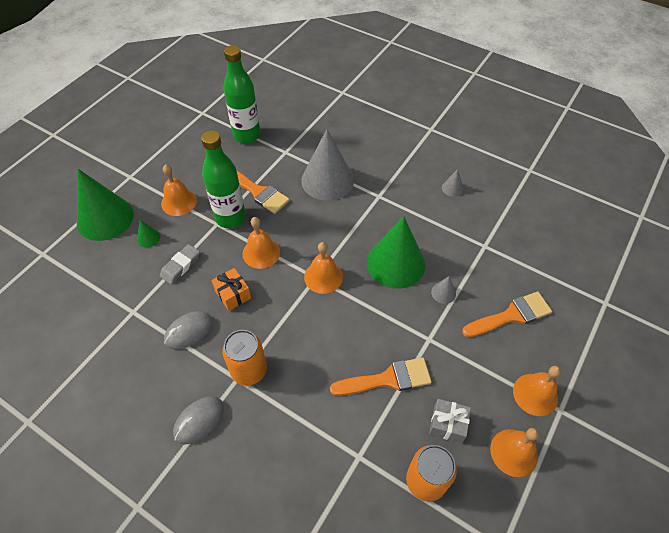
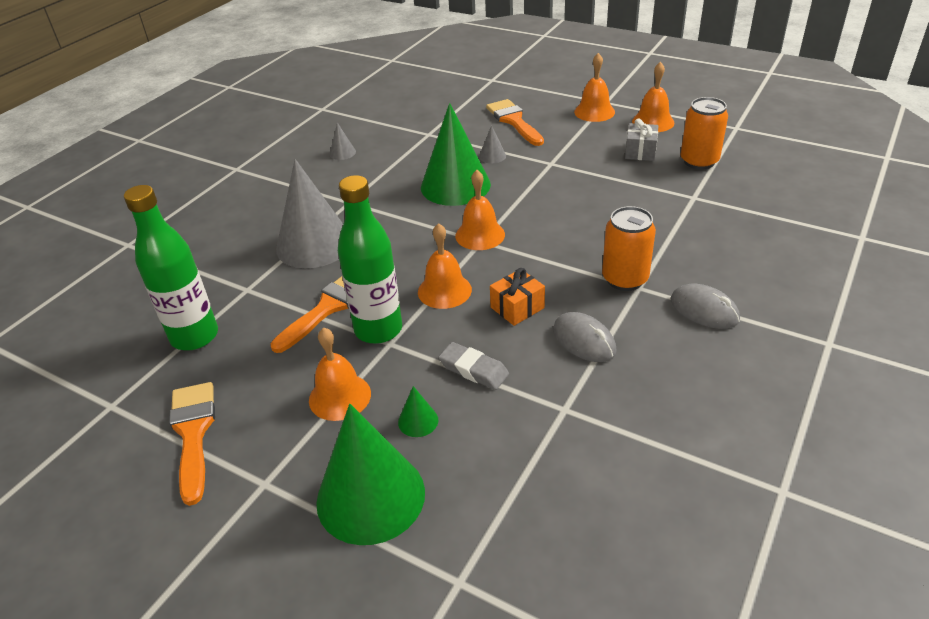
camera: 90 degrees left, 15 degrees down
orange brush [330,357,432,396] -> orange brush moved to [169,382,215,506]

